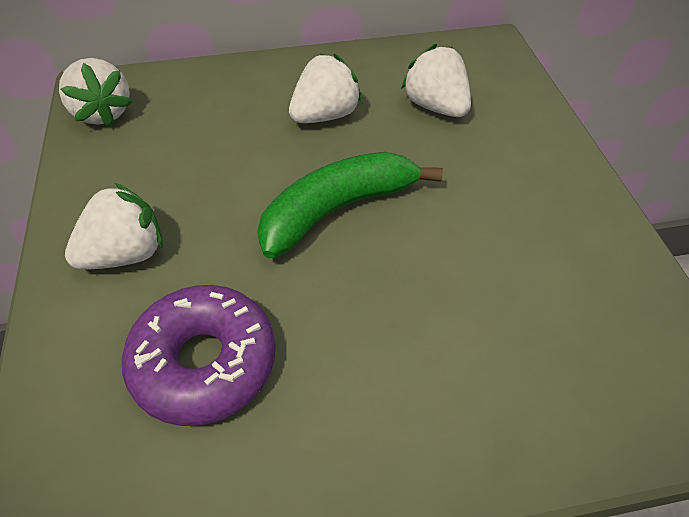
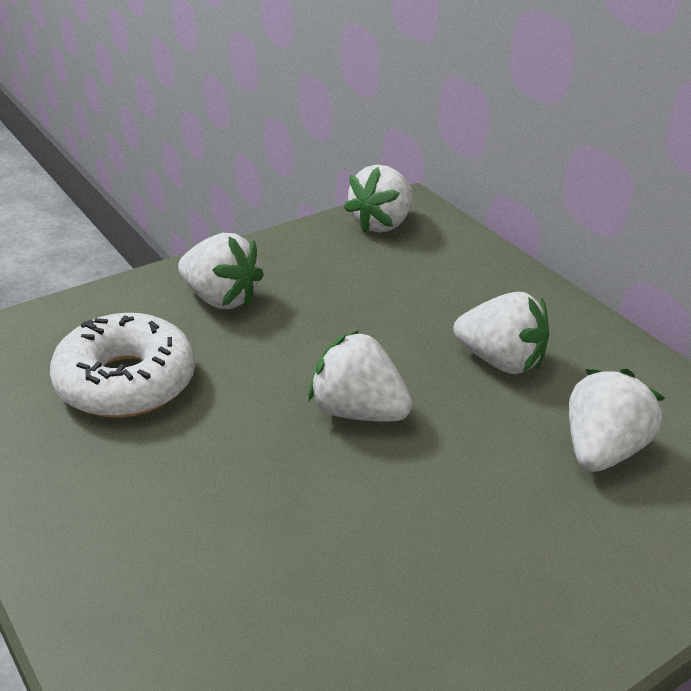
camera: 65 degrees right, 15 degrees down
purple donut [122,285,275,426] -> white donut [50,313,195,418]
green banana [257,152,443,258] -> white strawberry [308,330,412,421]

